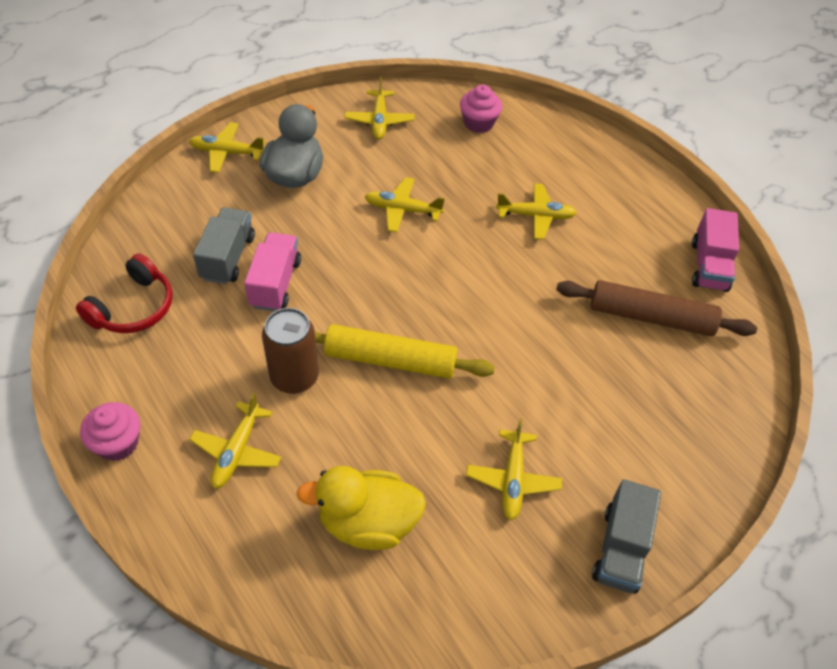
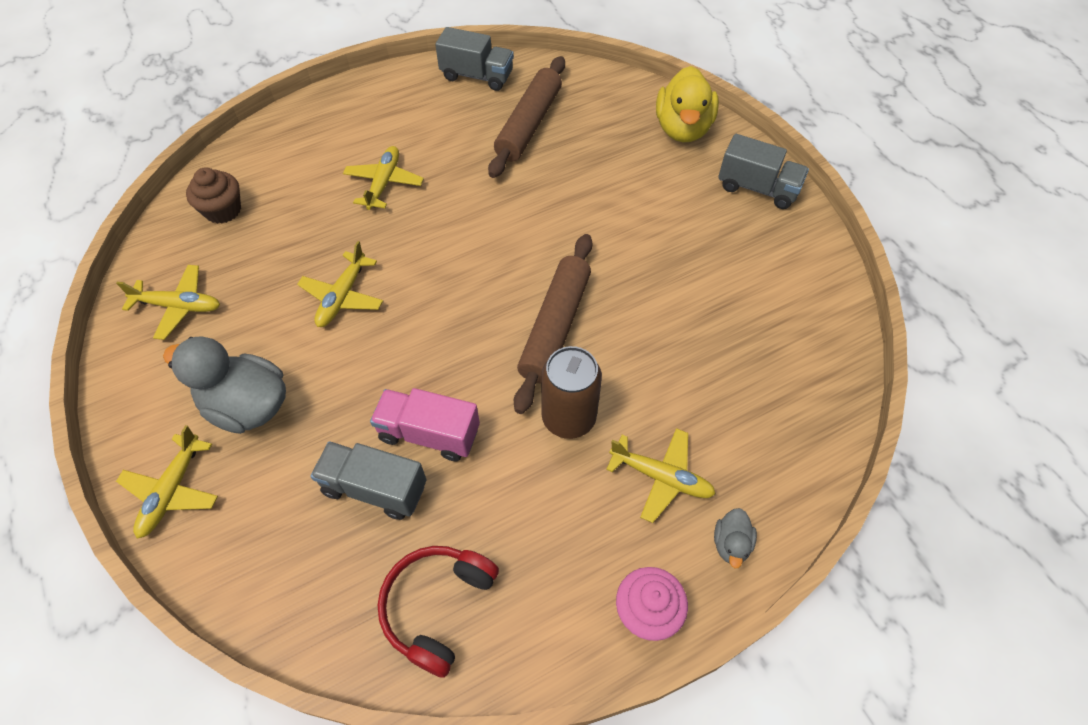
camera: 80 degrees left, 5 degrees up
red headphones [76,254,173,333] -> red headphones turned 105 degrees counterclockwise [378,546,499,678]
yellow duck [297,466,426,550] -> yellow duck moved to [656,66,719,142]
yellow rolling pin [315,324,495,379] -> brown rolling pin [514,234,593,414]
pink cupcake [460,85,502,133] -> brown cupcake [186,168,241,224]
yellow plane [466,419,562,521] -> none
pink truck [692,208,739,292] -> grey truck [435,27,514,91]
none -> grey duck [714,508,757,568]

